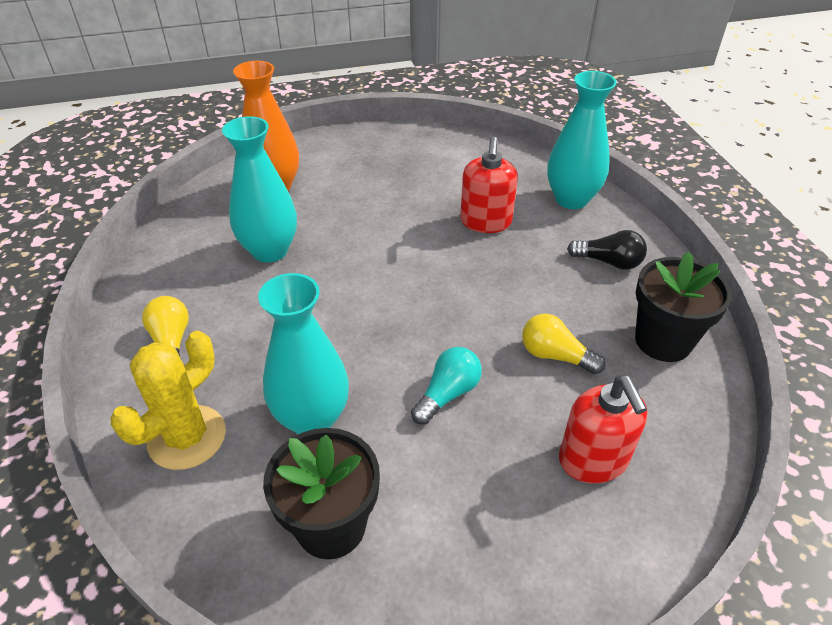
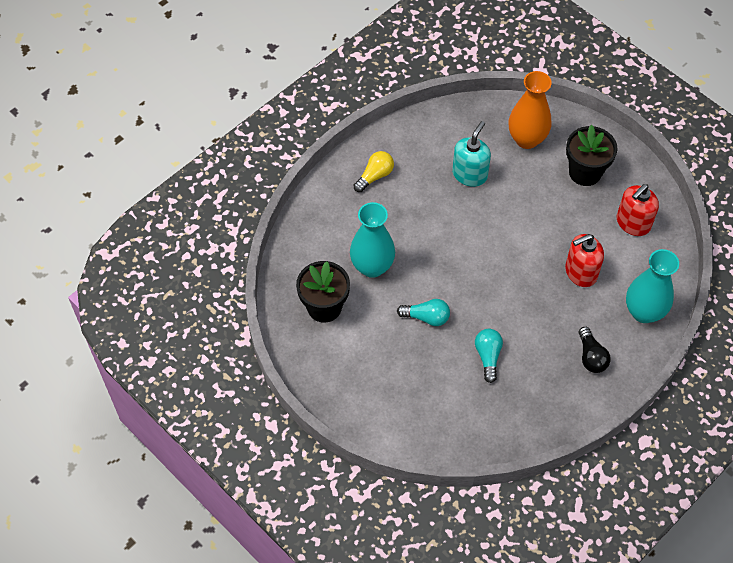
camera: 60 degrees right, 15 degrees up
yellow cactus [111,331,226,470] -> none
turquoise vase [222,116,297,263] -> turquoise soap dispenser [452,121,491,187]
yellow light bulb [522,314,606,374] -> turquoise light bulb [475,329,503,383]
red soap dispenser [559,375,648,483] -> red soap dispenser moved to [617,184,659,236]
black flower pot [635,251,732,362] -> black flower pot moved to [566,125,617,186]

